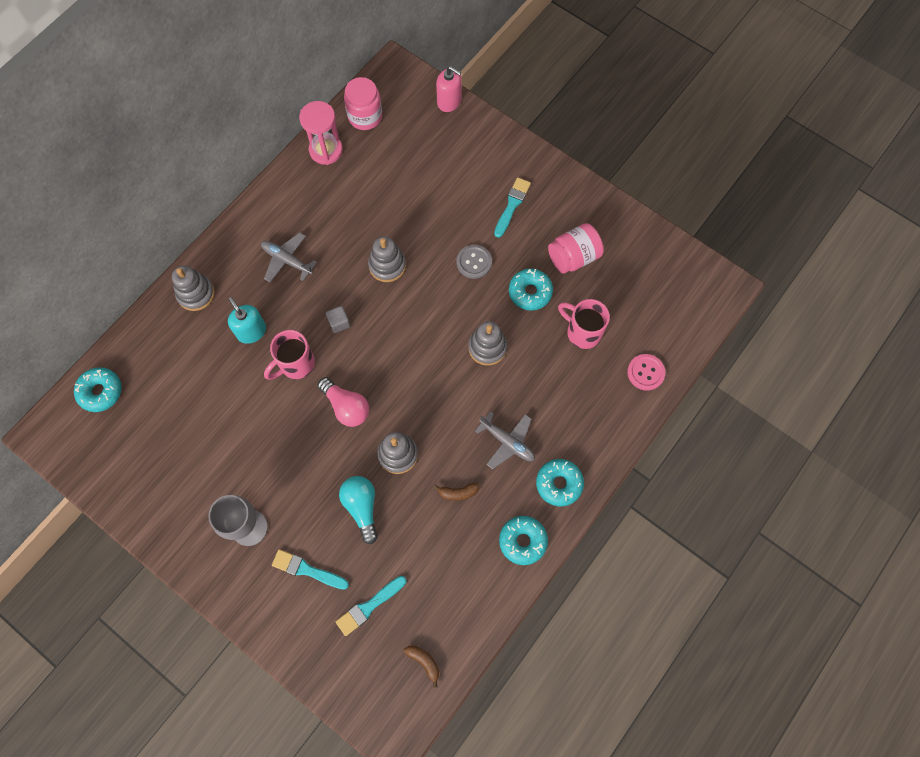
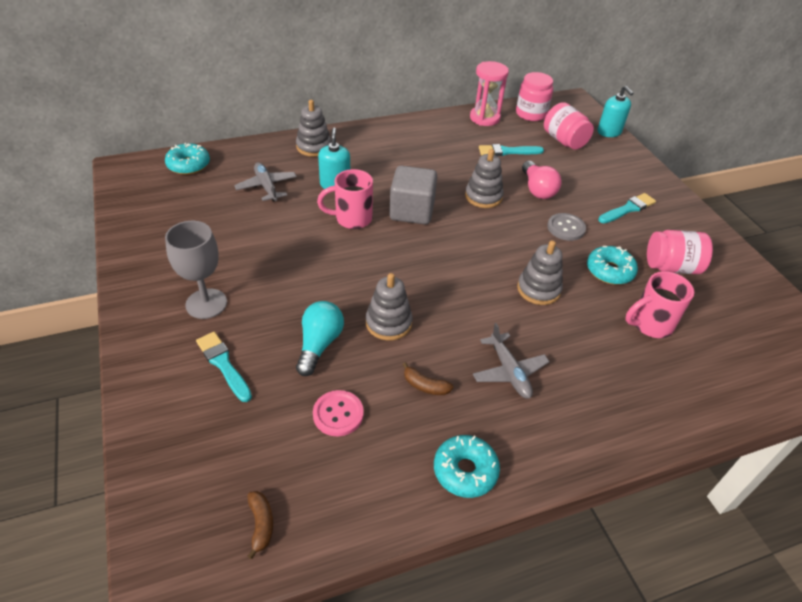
camera: 30 degrees right, 25 degrees down
grey plane [261,232,317,282] -> grey plane moved to [234,162,297,202]
pink light bulb [317,377,369,427] -> pink light bulb moved to [522,161,562,199]
grey cube [326,306,350,333] -> grey cube [389,166,437,225], size x2.17
turquoise brush [336,576,407,636] -> turquoise brush moved to [479,144,544,156]
pink soap dispenser [436,66,462,112] -> turquoise soap dispenser [598,86,634,137]
turquoise donut [536,459,584,507] -> none
pink mug [558,299,610,349] -> pink mug turned 90 degrees counterclockwise [625,271,694,338]
pink button [627,354,665,391] -> pink button moved to [313,390,364,437]
none -> pink jar [544,102,594,149]

